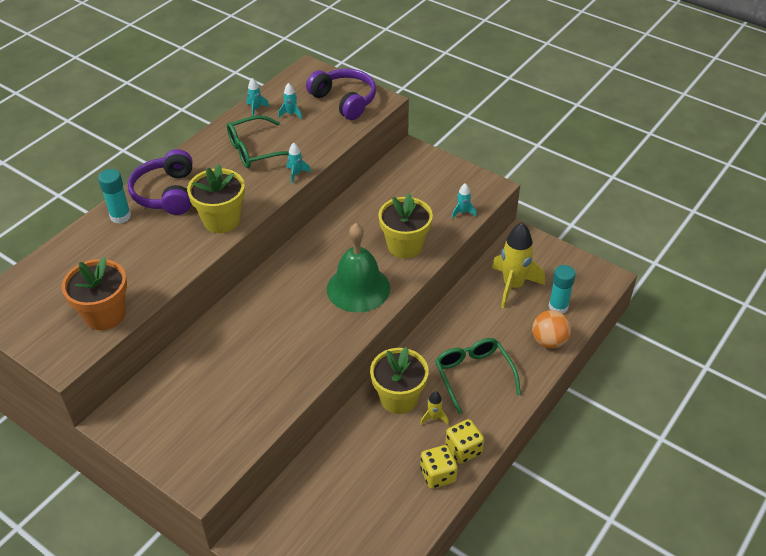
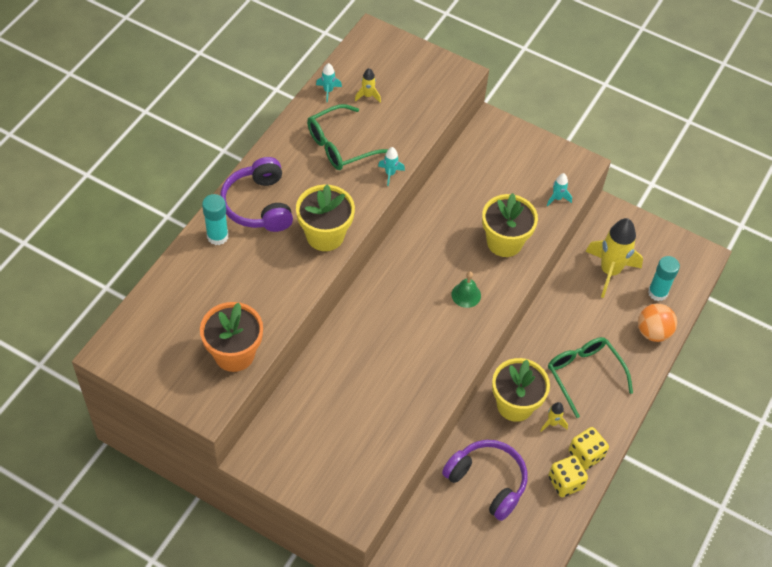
camera: 10 degrees left, 10 degrees up
turquoise rocket [278,83,302,120] -> yellow rocket [355,68,381,103]
purple headphones [306,69,376,120] -> purple headphones moved to [442,440,527,521]
green bell [327,223,390,313] -> green bell [452,271,481,308], size x0.46

